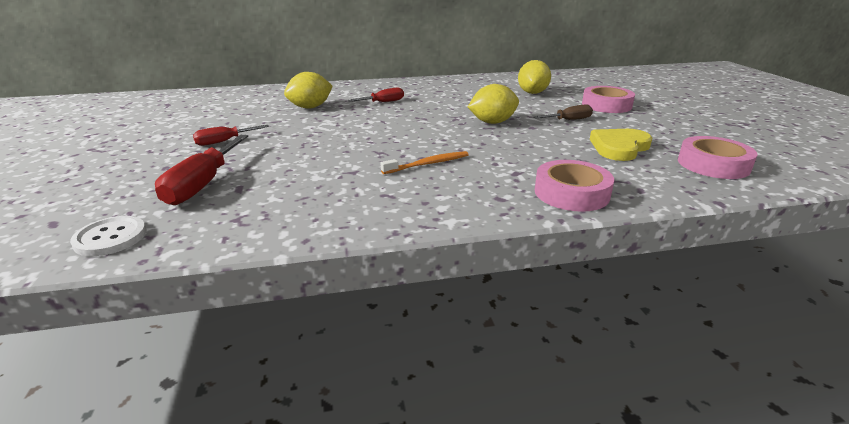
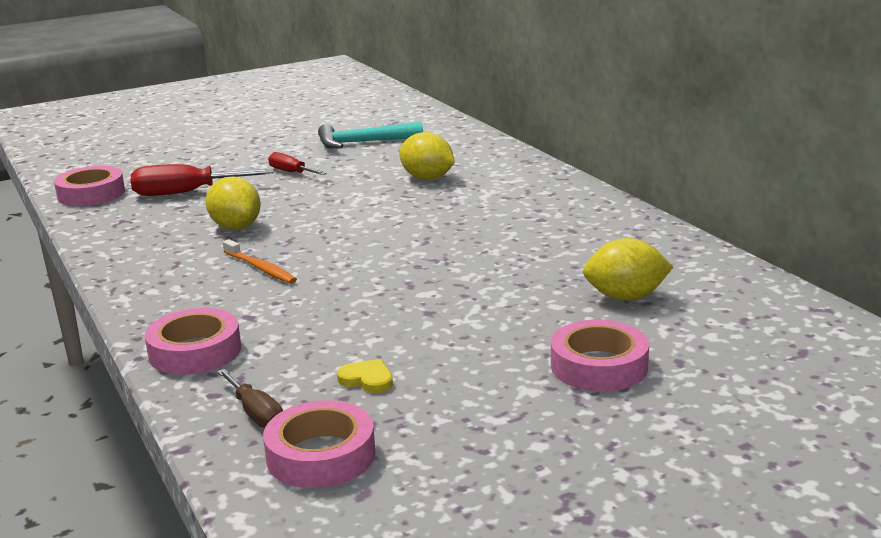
camera: 75 degrees right, 5 degrees down
white button [70,216,146,256] -> pink tape [54,166,125,206]
red screwdriver [347,87,404,102] -> none
yellow lemon [468,84,519,124] -> yellow lemon moved to [206,176,261,230]
brown screwdriver [533,104,593,120] -> brown screwdriver moved to [217,369,283,428]
yellow heart [590,129,652,161] -> yellow heart [337,359,393,393], size x0.54
none -> turquoise hammer [318,122,423,148]

